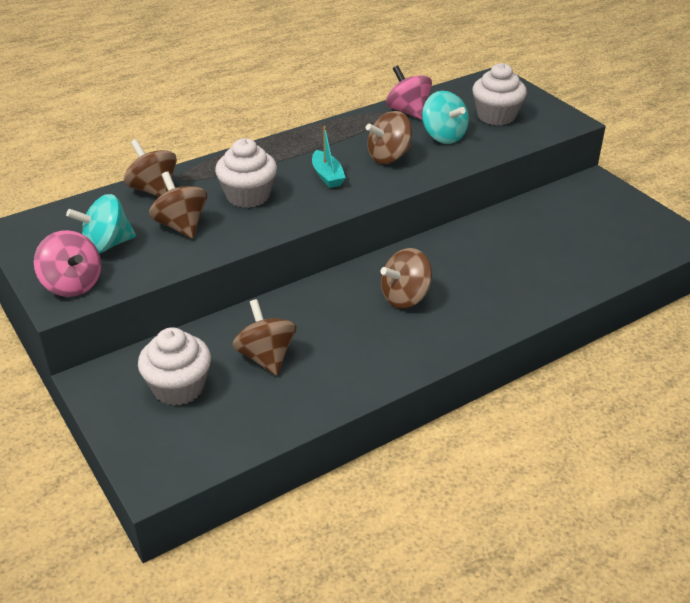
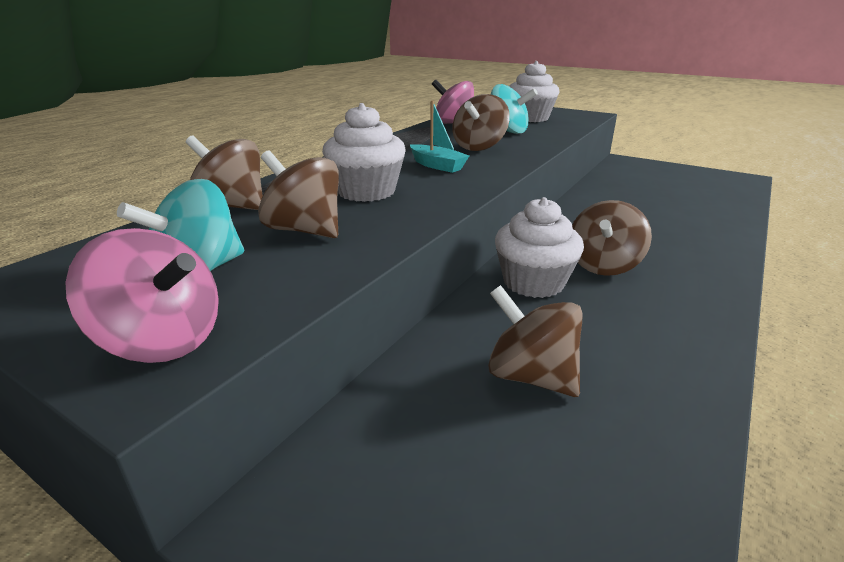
camera: 25 degrees left, 10 degrees down
white cupcake [138,327,211,406] -> white cupcake moved to [495,197,584,298]

